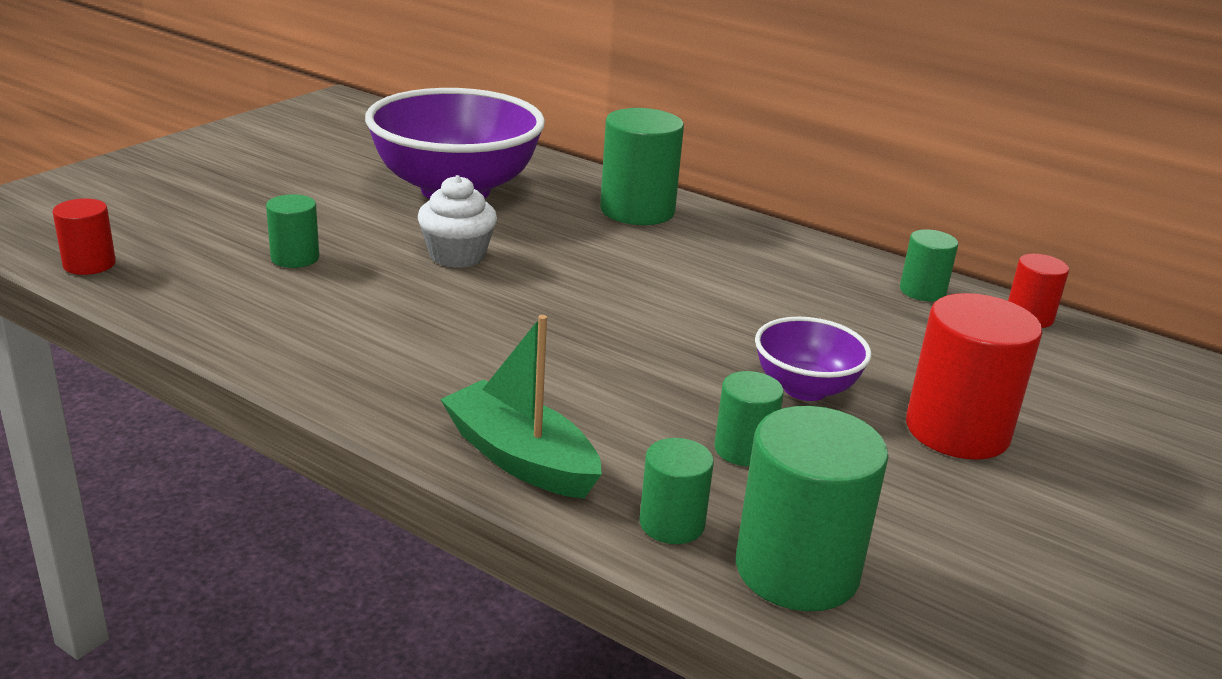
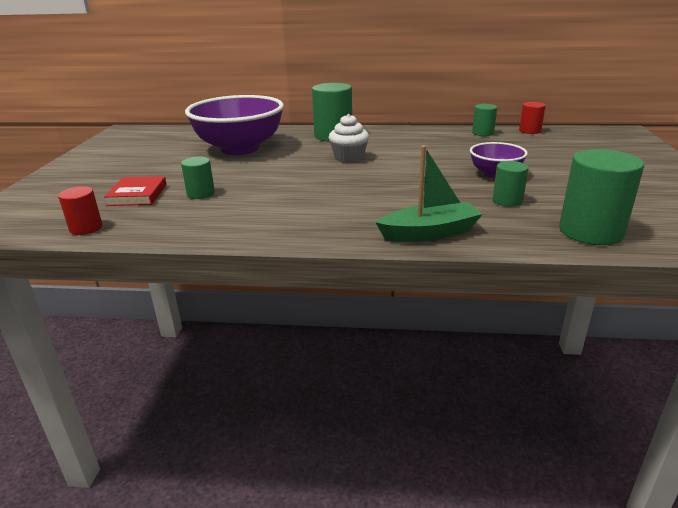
camera: 25 degrees left, 0 degrees up
white cupcake [418,175,497,268] -> white cupcake moved to [328,114,369,163]
green boat [440,315,602,499] -> green boat turned 150 degrees clockwise [375,145,483,242]
green cylinder [640,438,714,544] -> none
red cylinder [906,293,1043,460] -> none
none -> red book [104,176,167,206]

